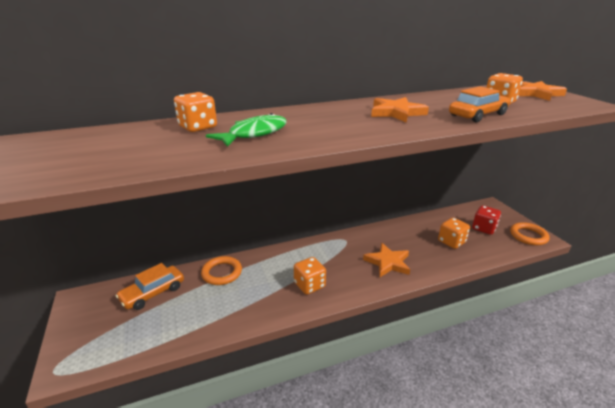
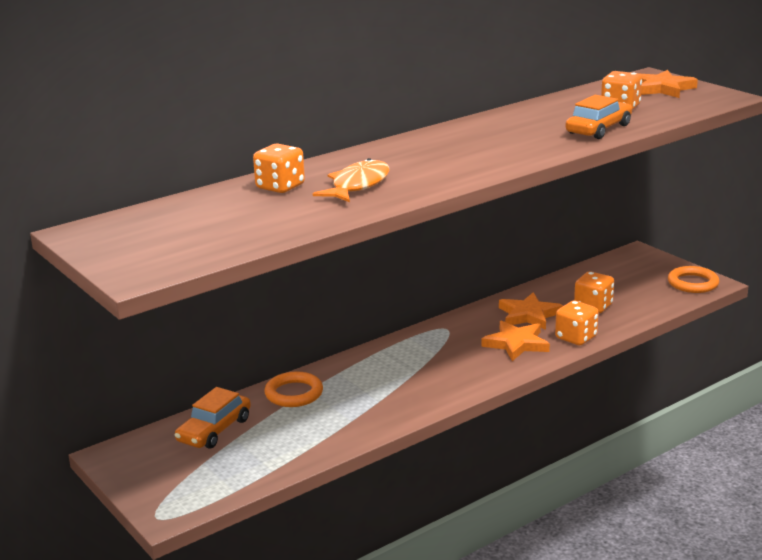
camera: 15 degrees left, 5 degrees down
green fish [206,113,287,147] -> orange fish [313,158,389,202]
orange dice [294,257,326,295] -> orange dice moved to [555,301,599,345]
orange star [371,97,429,123] -> orange star moved to [499,292,563,330]
red dice [472,205,501,235] -> none

